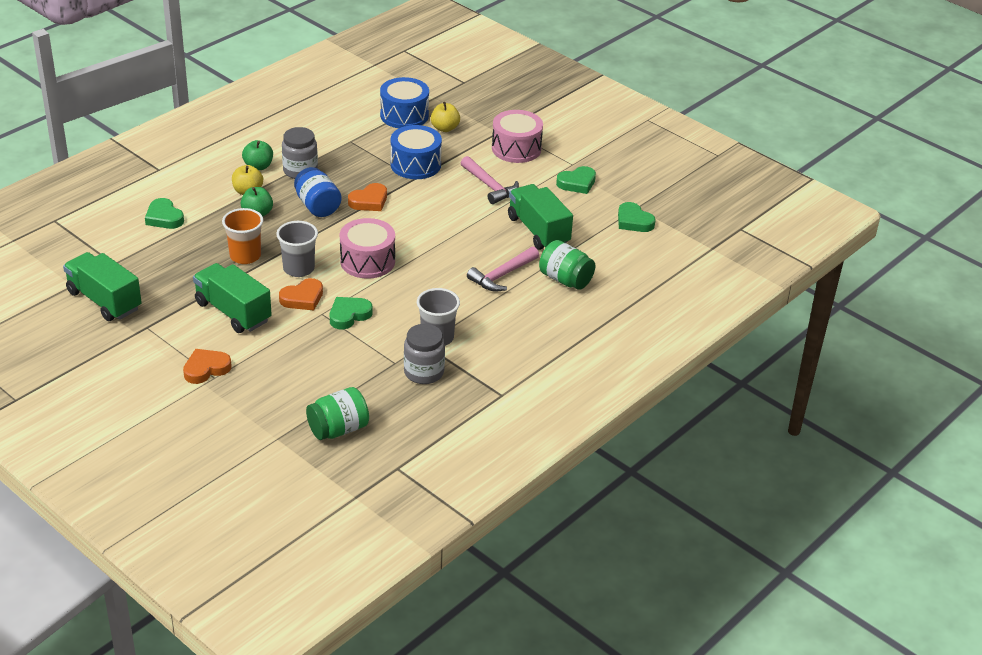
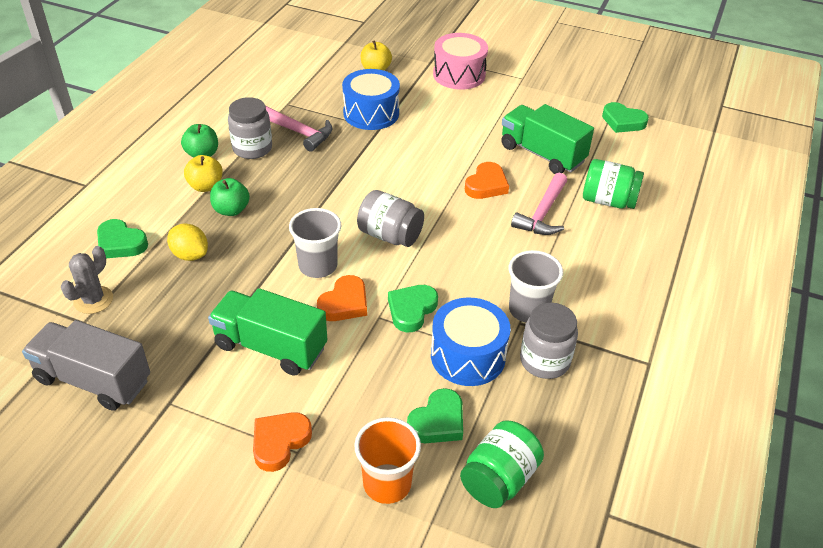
camera: 20 degrees left, 5 degrees up
green truck [63,252,142,321] -> grey truck [22,320,150,411]
orange cup [222,208,263,264] -> orange cup moved to [354,417,421,504]
blue jar [294,167,342,217] -> none
pink drum [340,218,395,279] -> grey jar [357,190,424,247]
orange heart [348,183,387,211] -> orange heart moved to [465,162,509,199]
blue drum [380,77,429,128] -> blue drum moved to [431,298,511,386]
pink hammer [461,156,519,204] -> pink hammer moved to [266,106,332,152]
green heart [556,166,596,194] -> green heart moved to [407,388,463,443]
none -> grey cactus [61,246,113,314]
none -> yellow lemon [167,223,208,261]

